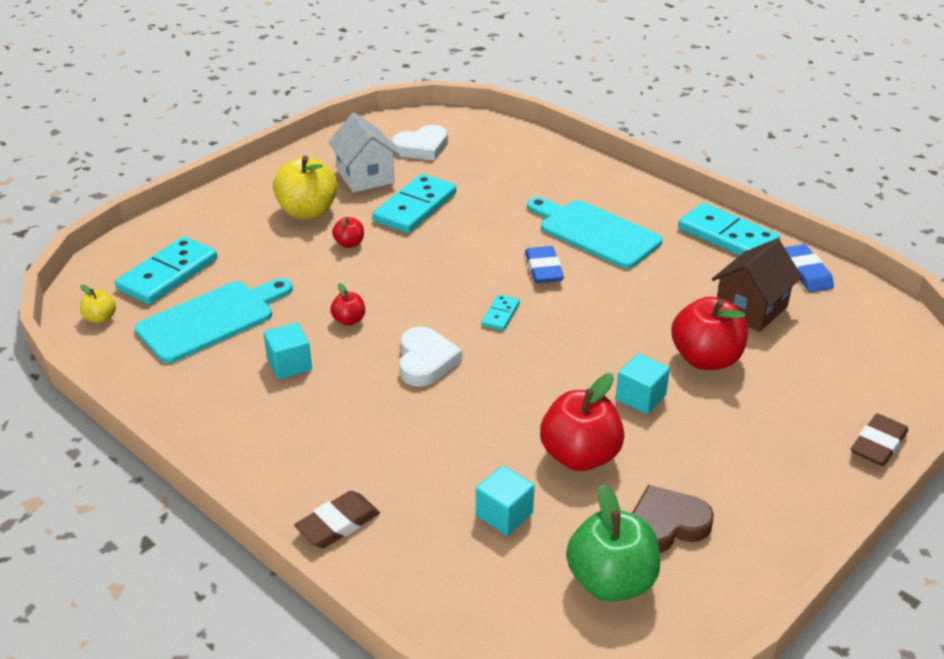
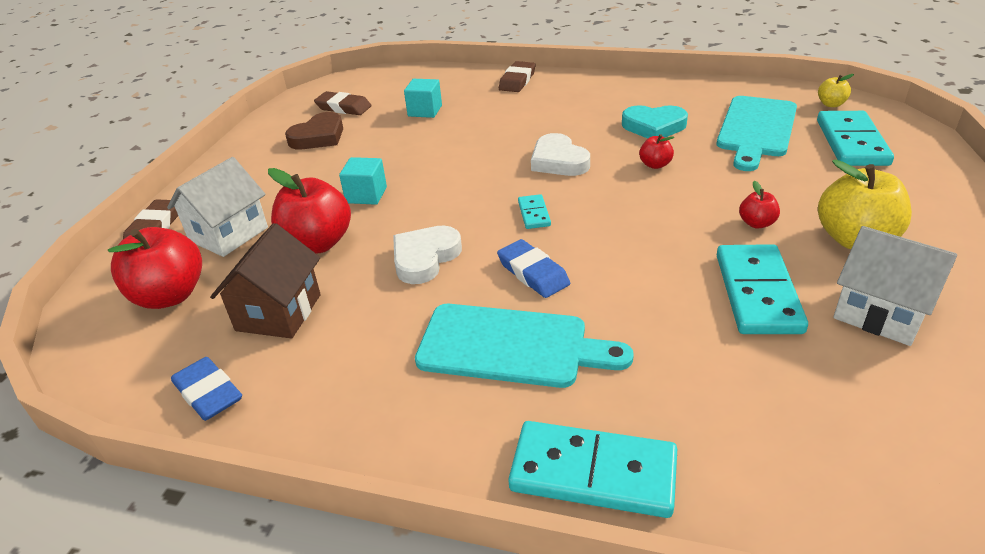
camera: 155 degrees right, 0 degrees up
turquoise cube [263,322,312,379] -> turquoise heart [622,105,688,139]
white heart [392,125,448,161] -> white heart moved to [393,226,462,284]
red apple [540,373,624,471] -> red apple moved to [108,227,202,309]
green apple [566,484,660,602] -> brown eraser [314,91,372,115]
turquoise domino [678,203,780,256] -> turquoise domino moved to [508,421,677,518]
none -> white house [167,157,268,257]

